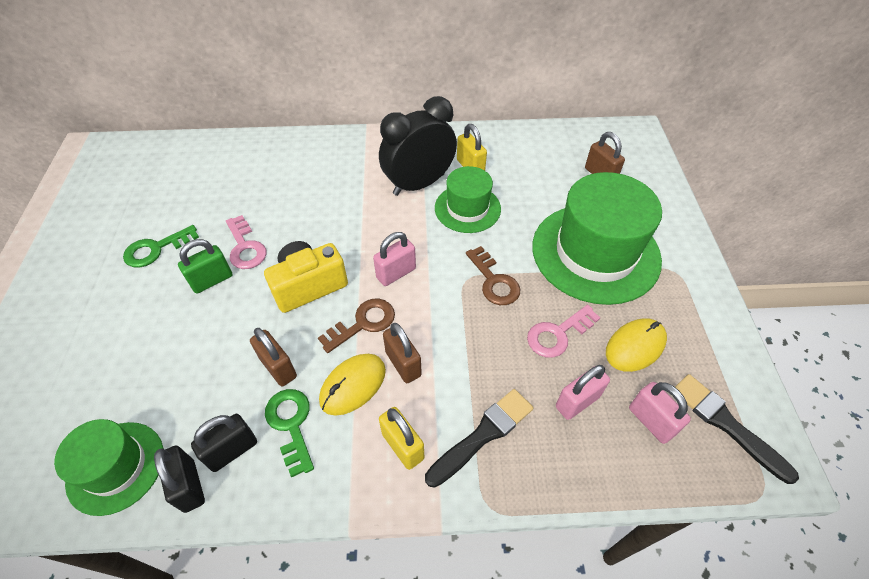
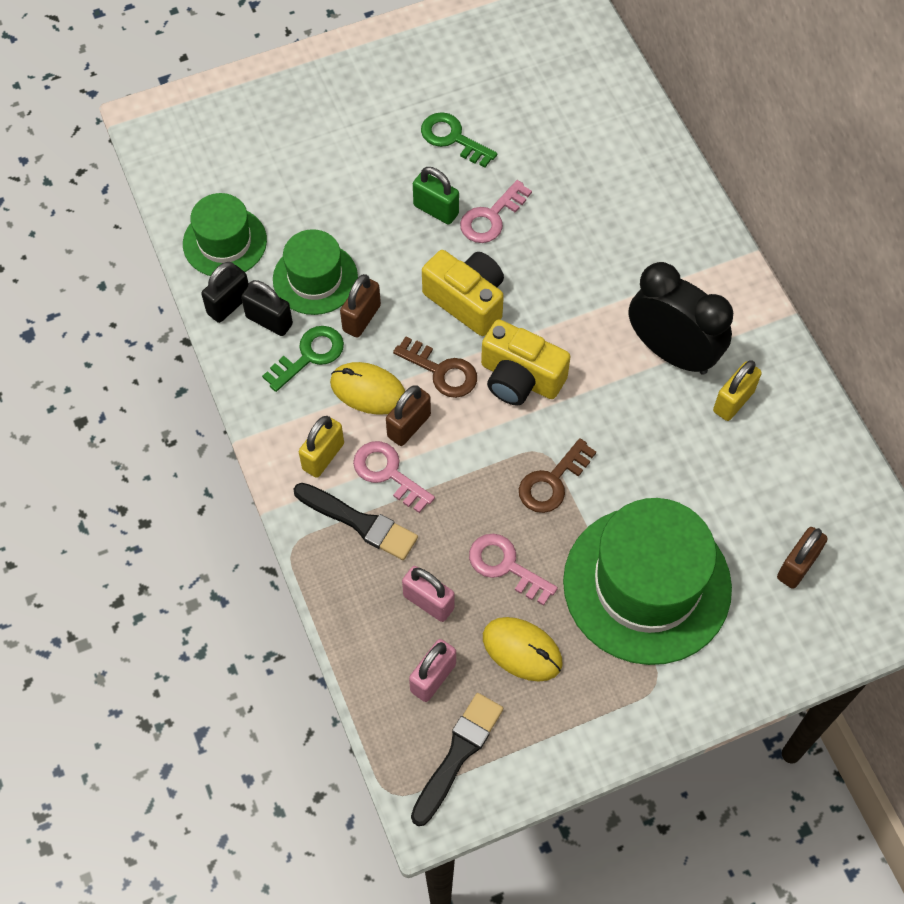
camera: 70 degrees right, 10 degrees up
pink padlock [373,232,416,286] -> yellow camera [481,319,571,406]
green hat [435,166,501,233] -> green hat moved to [273,229,358,315]
none -> pink key [353,441,435,513]

